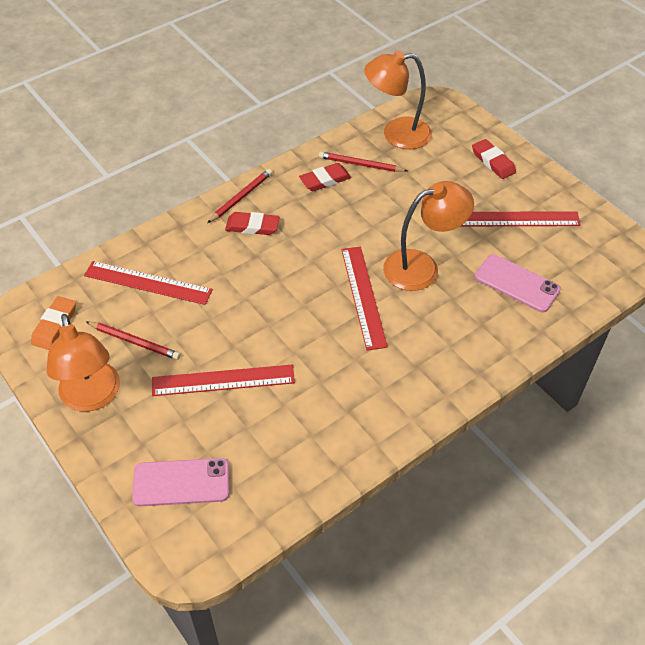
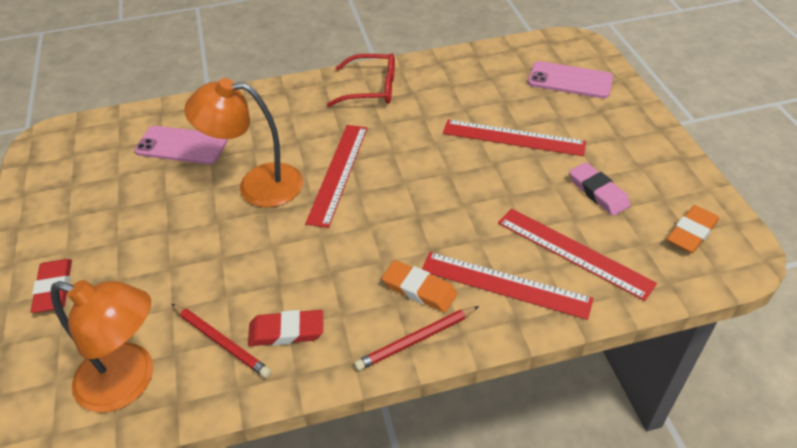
camera: 155 degrees left, 5 degrees down
orange lamp [46,314,120,412] -> none
red pencil [86,321,180,360] -> pink eraser [569,162,631,216]
red eraser [225,212,280,235] -> orange eraser [382,260,457,312]
red ruler [460,211,581,227] -> red ruler moved to [422,252,594,320]
pink phone [474,254,561,312] -> pink phone turned 45 degrees counterclockwise [134,126,228,164]
none -> red glasses [327,53,395,107]

